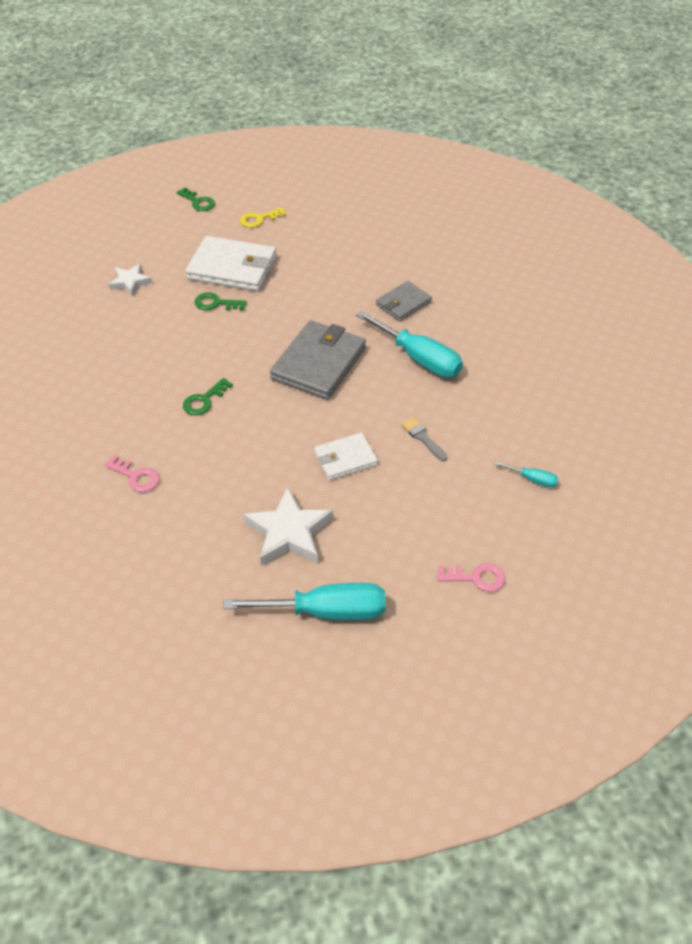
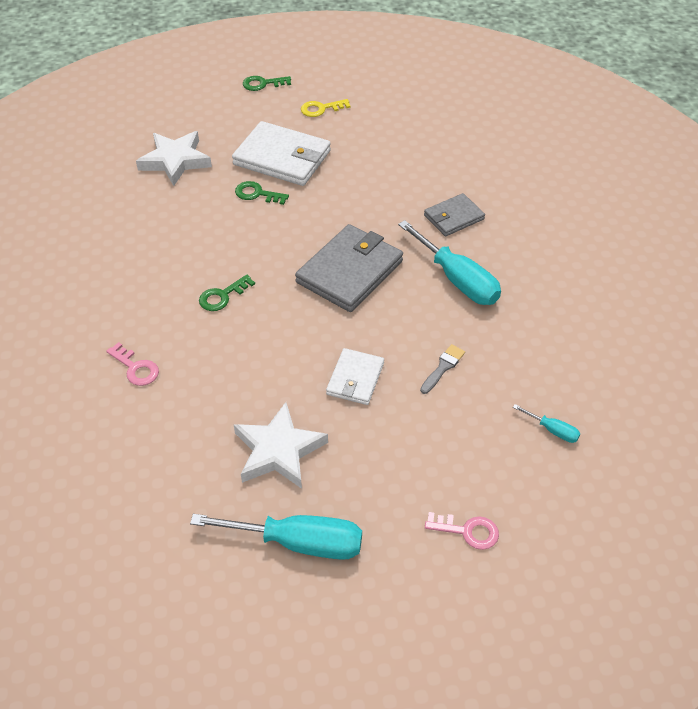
camera: 10 degrees right, 0 degrees up
white star [108,264,152,296] -> white star [136,131,212,186], size x1.67
green key [177,187,215,211] -> green key turned 120 degrees clockwise [243,76,291,91]
white wallet [314,432,378,480] -> white wallet turned 60 degrees counterclockwise [326,348,384,405]
grey brush [401,417,447,461] -> grey brush turned 60 degrees clockwise [420,344,465,394]

